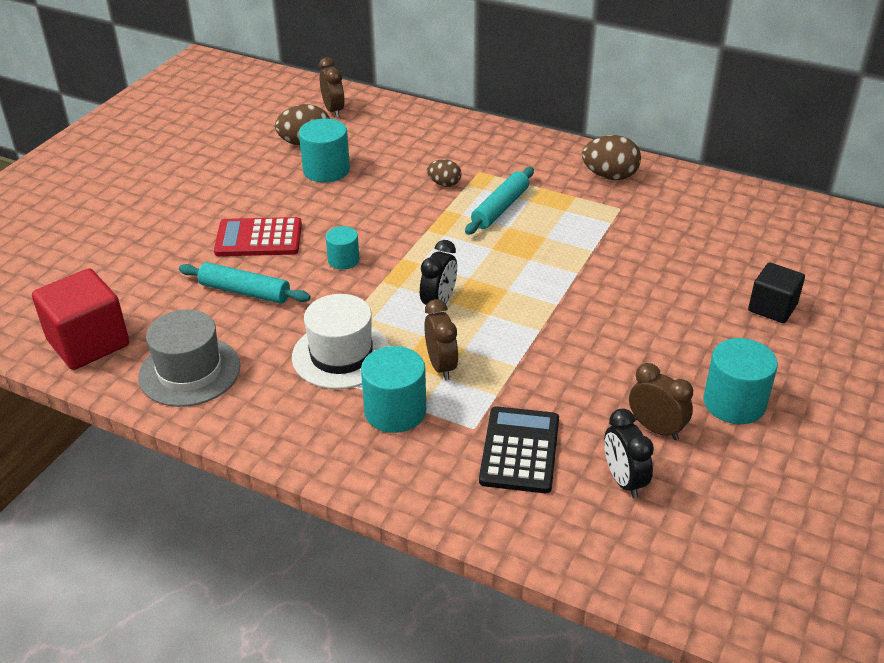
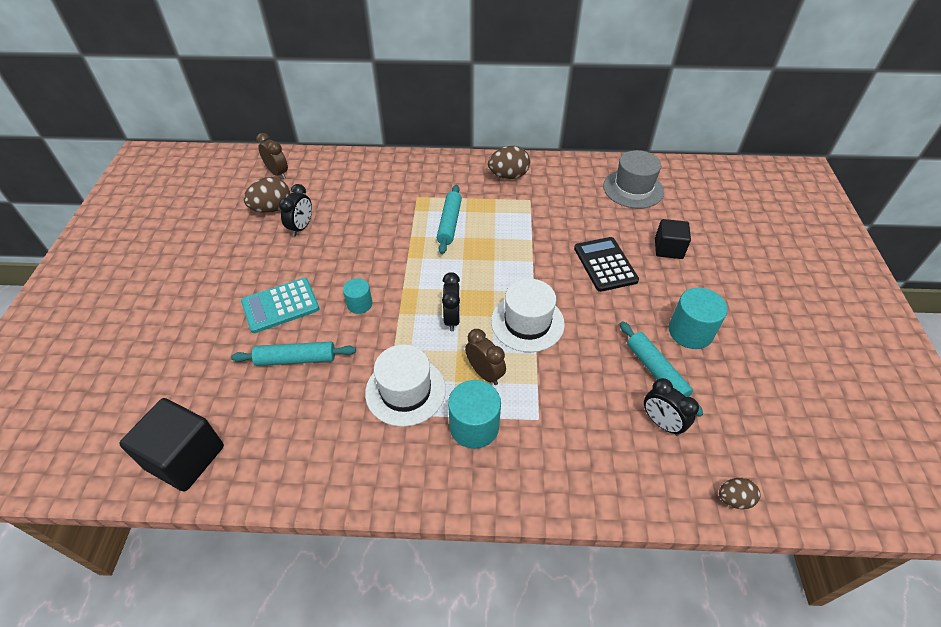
camera: 25 degrees left, 10 degrees up
red cube [32,268,130,370] -> black cube [119,398,224,492]
grey hat [138,309,241,407] -> grey hat moved to [603,150,664,209]
red calculator [214,217,302,256] -> turquoise calculator [241,278,320,333]
turquoise cylinder [299,118,350,183] -> black clock [279,184,312,236]
brown egg [427,159,461,187] -> brown egg moved to [719,478,760,509]
black calculator [479,406,559,493] -> black calculator moved to [574,237,639,292]
brown clock [629,363,693,440] -> turquoise rolling pin [620,321,703,417]
none -> white hat [491,279,565,352]

